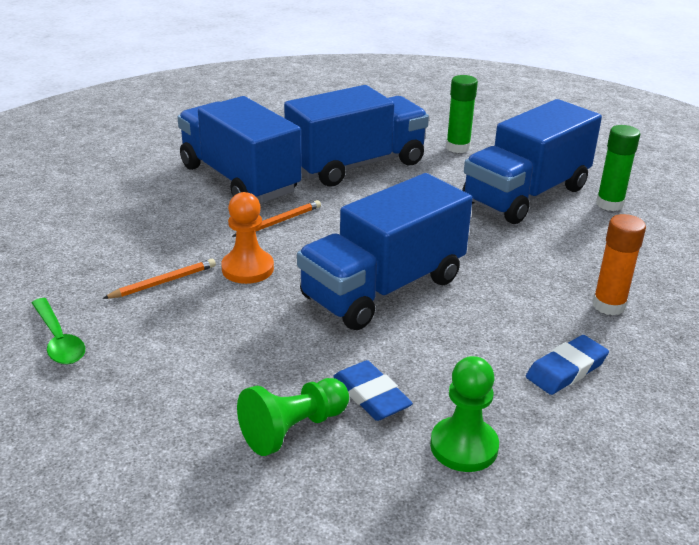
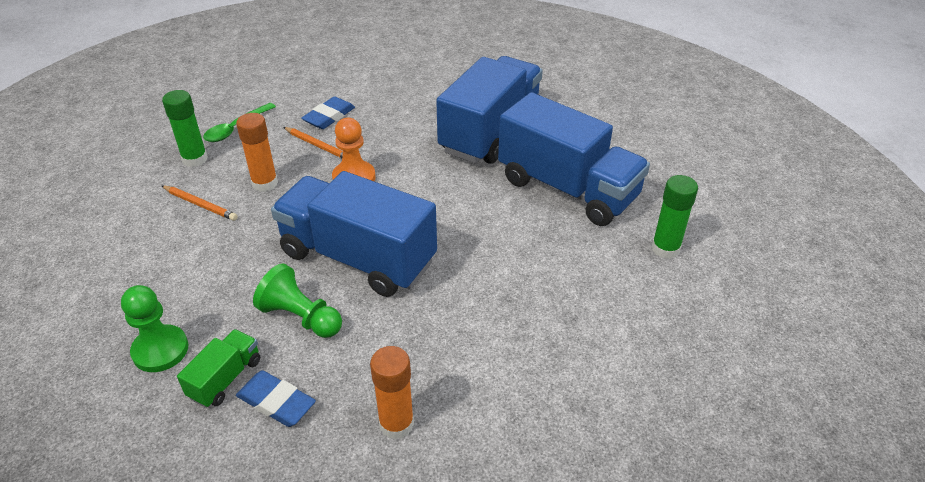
camera: 70 degrees right, 10 degrees up
orange pencil [232,200,321,237] -> orange pencil moved to [161,185,238,221]
green pawn [237,378,349,456] -> green pawn moved to [253,264,342,338]
blue eraser [333,360,413,421] -> blue eraser moved to [301,96,355,129]
blue truck [462,99,602,224] -> none
green glue stick [596,125,640,211] -> green glue stick moved to [162,90,208,167]
none -> green truck [177,329,260,408]
none -> orange glue stick [236,113,278,192]

